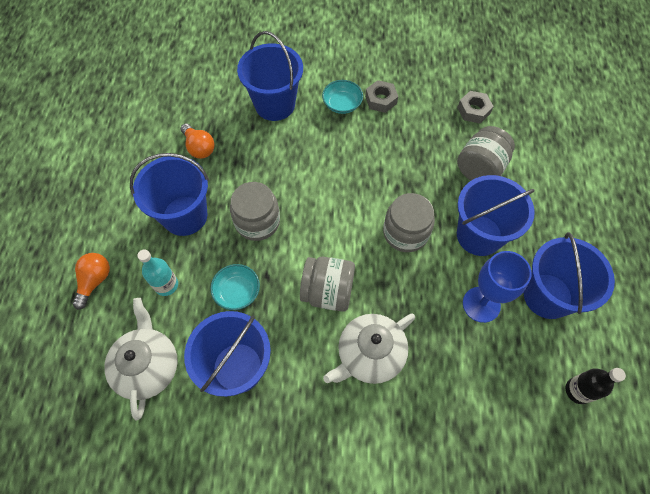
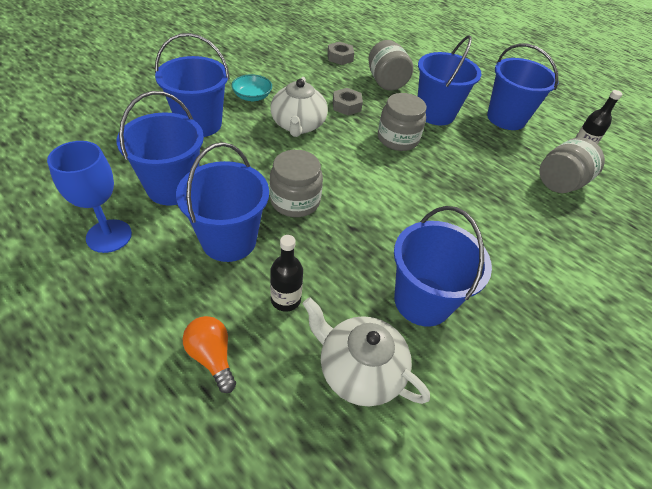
camera: 55 degrees left, 15 degrees down
turquoise bottle [137,250,178,296] -> black bottle [270,235,303,312]
orange light bulb [181,124,215,159] -> blue bucket [116,91,204,205]
turquoise bowl [210,264,260,310] -> none
grey jar [300,257,355,312] -> grey jar moved to [539,137,605,193]
white teapot [323,313,415,384] -> white teapot moved to [270,77,328,137]
grey nut [365,80,398,113] -> grey nut moved to [333,88,363,115]
blue goblet [463,251,532,323] -> blue goblet moved to [47,141,132,253]

